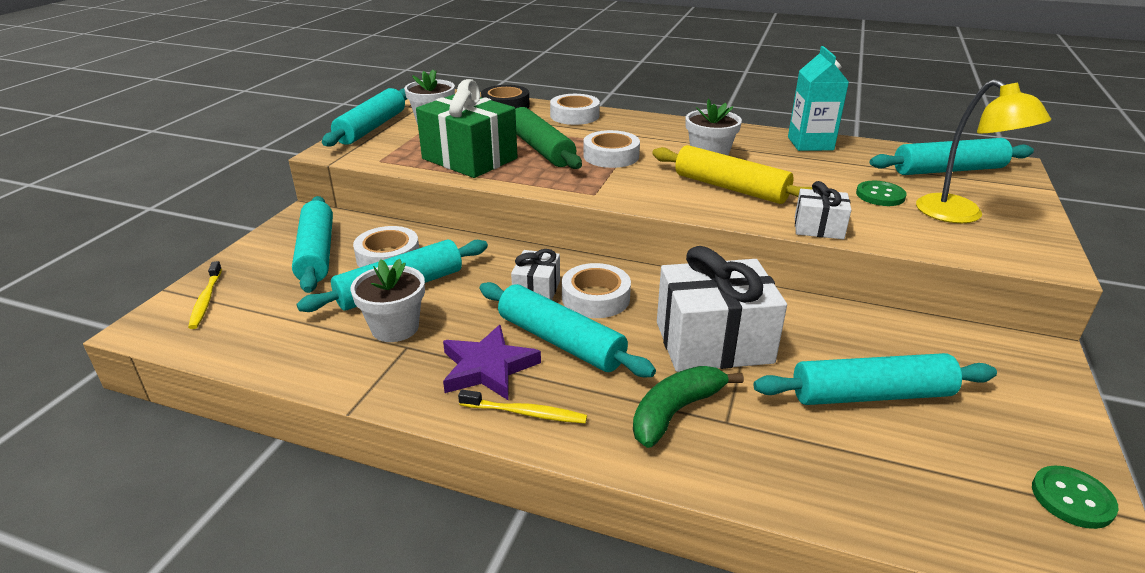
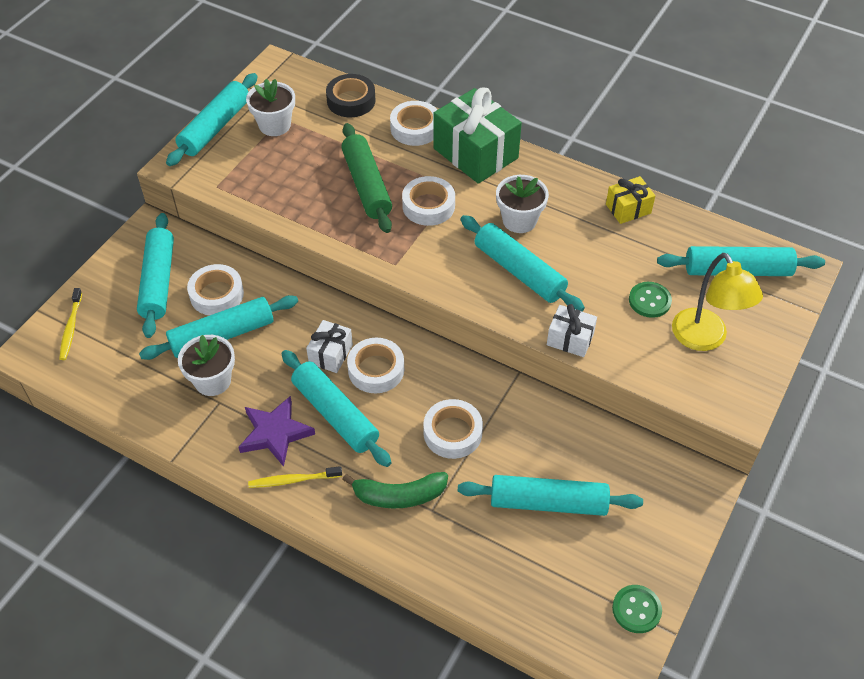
camera: 10 degrees right, 20 degrees up
green gift [416,79,518,178] -> green gift moved to [433,87,522,184]
yellow toothbrush [458,390,587,424] -> yellow toothbrush turned 150 degrees clockwise [248,466,342,488]
green banana [633,366,744,448] -> green banana turned 150 degrees counterclockwise [342,472,448,509]
yellow rolling pin [652,145,813,204] -> turquoise rolling pin [460,215,585,312]
white gift [657,246,787,372] -> white tape [424,399,483,459]
turquoise carton [788,46,849,151] -> yellow gift [606,176,655,224]

